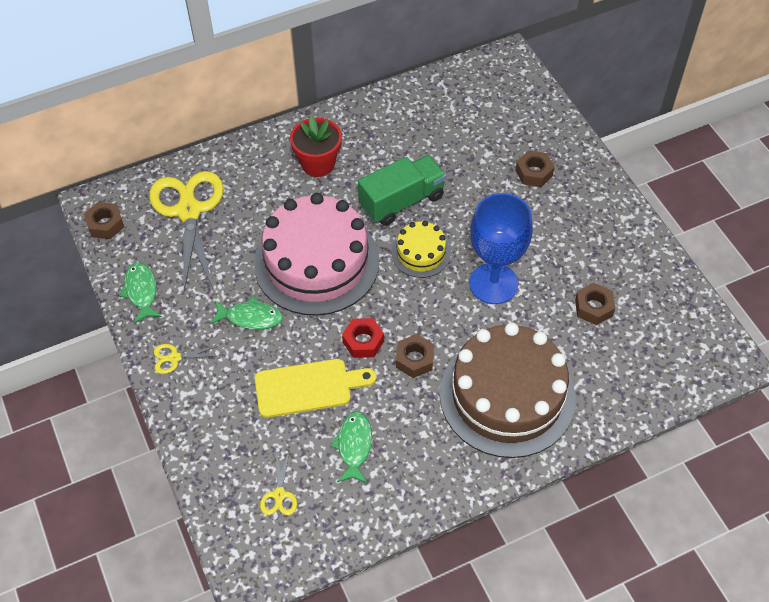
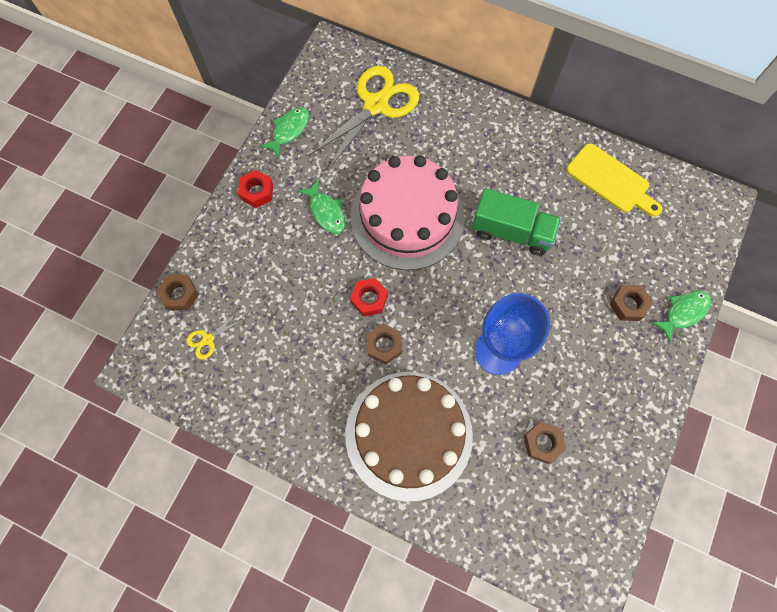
camera: 50 degrees right, 15 degrees up
brown nut [84,202,124,239] -> brown nut moved to [157,275,199,311]
yellow scissors [154,344,220,374] -> red nut [238,170,273,208]
yellow cutting board [255,359,376,418] -> yellow cutting board moved to [566,143,662,217]
red flower pot [290,115,342,177] -> none
green fish [330,411,372,484] -> green fish moved to [651,290,711,343]
yellow cake [391,221,451,278] -> none

